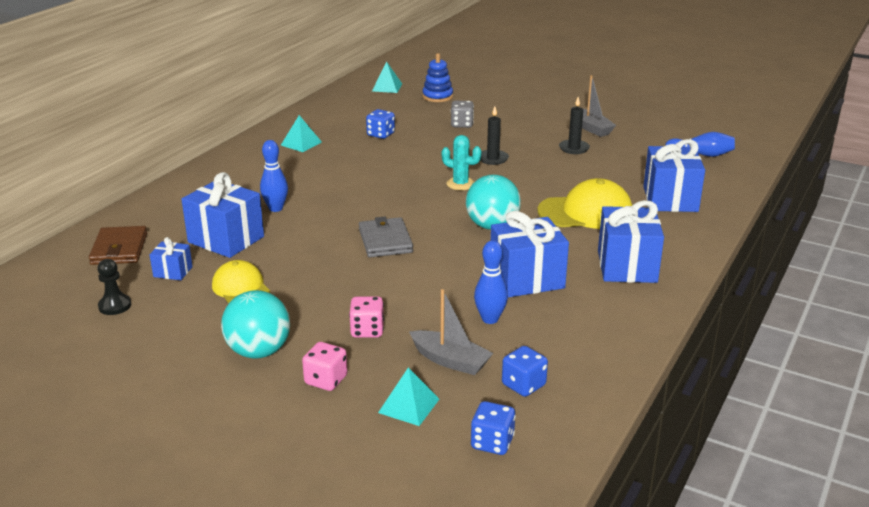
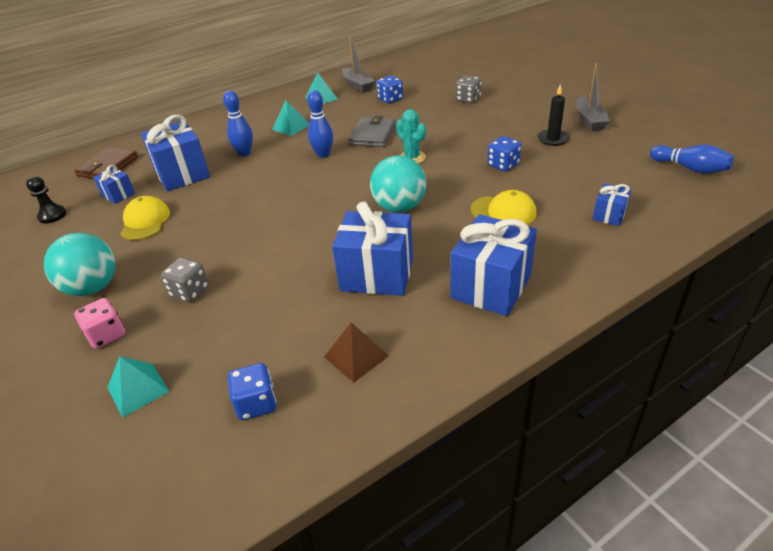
camera: 30 degrees right, 10 degrees up
pink dice [349,296,384,338] -> grey dice [161,258,209,302]
grey wallet [359,217,413,257] -> grey wallet moved to [348,116,396,147]
turquoise pyramid [372,61,402,93] -> turquoise pyramid moved to [272,100,309,136]
grey boat [409,289,493,375] -> grey boat moved to [342,37,375,92]
blue stacking toy [422,53,453,102] -> none
blue dice [471,401,516,455] -> blue dice moved to [487,136,521,172]
blue bowling pin [474,240,508,324] -> blue bowling pin moved to [307,90,333,158]
black candle [480,106,509,165] -> none
yellow cap [537,178,632,229] -> yellow cap [470,190,536,225], size x0.64
blue gift [643,139,705,212] -> blue gift [592,183,631,226], size x0.50
none -> brown pyramid [324,323,389,382]

